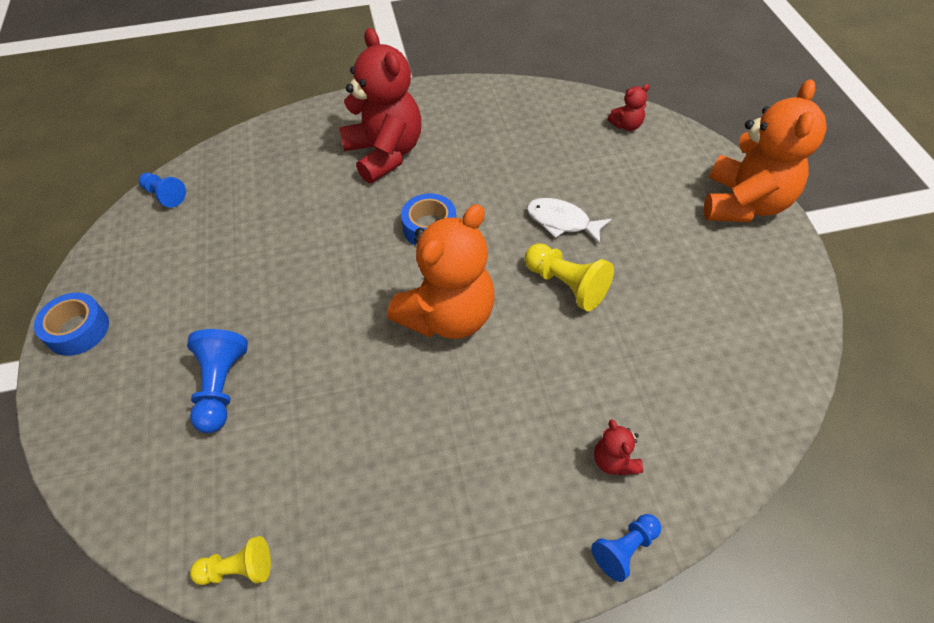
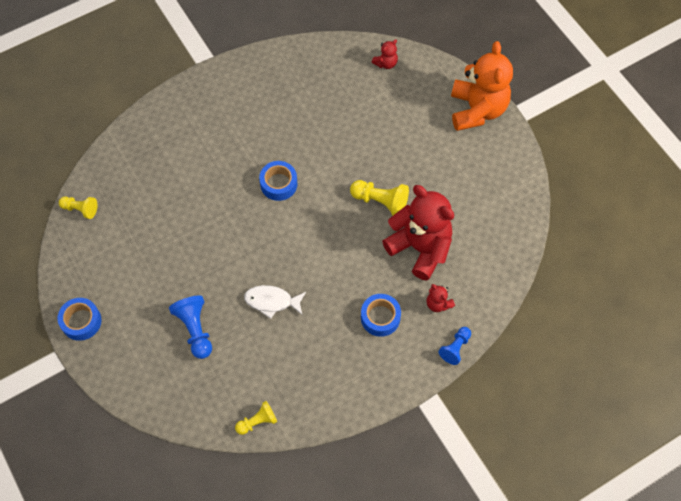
camera: 20 degrees left, 10 degrees up
blue pawn [139,173,186,208] -> yellow pawn [59,196,98,219]
red teddy bear [339,28,421,183] -> red teddy bear moved to [382,185,454,280]
orange teddy bear [387,204,495,339] -> none
white fish [527,198,611,244] -> white fish moved to [244,285,306,319]
none -> blue tape [361,294,401,337]

